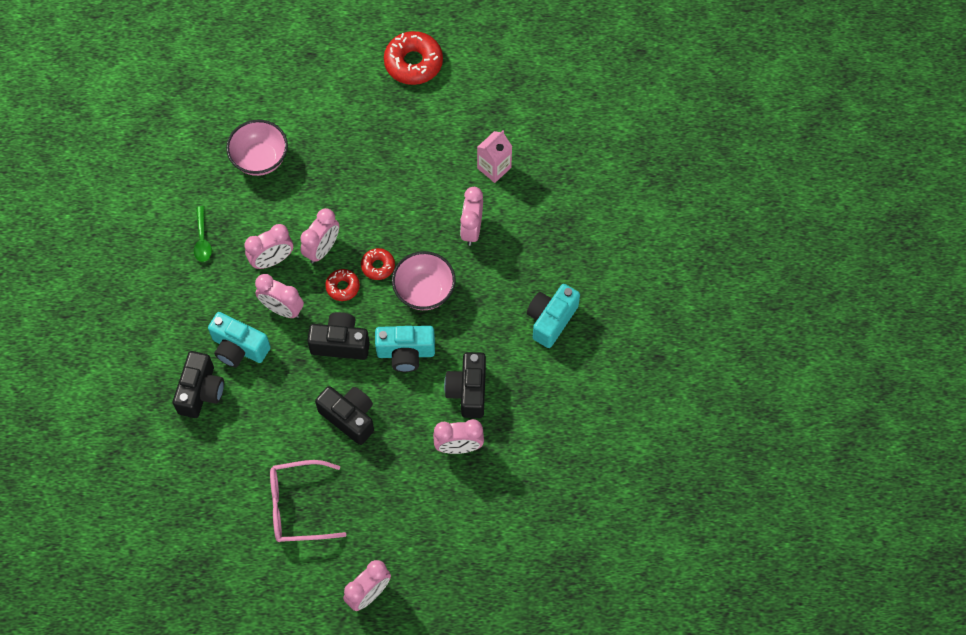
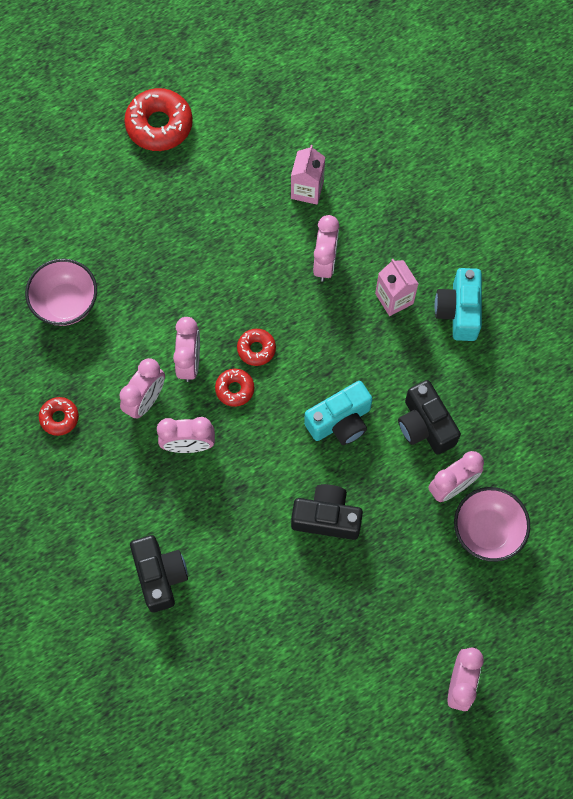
camera: 30 degrees left, 5 degrees up
green spoon [194,206,212,262] -> red donut [39,397,79,436]
turquoise camera [208,312,271,367] -> none
pink glasses [270,460,346,542] -> none
black camera [307,312,370,360] -> none
pink bowl [392,251,456,310] -> pink bowl moved to [454,487,530,562]
pink clock [460,187,483,246] -> pink clock turned 150 degrees counterclockwise [313,215,339,282]
none -> pink carton [375,259,418,316]

